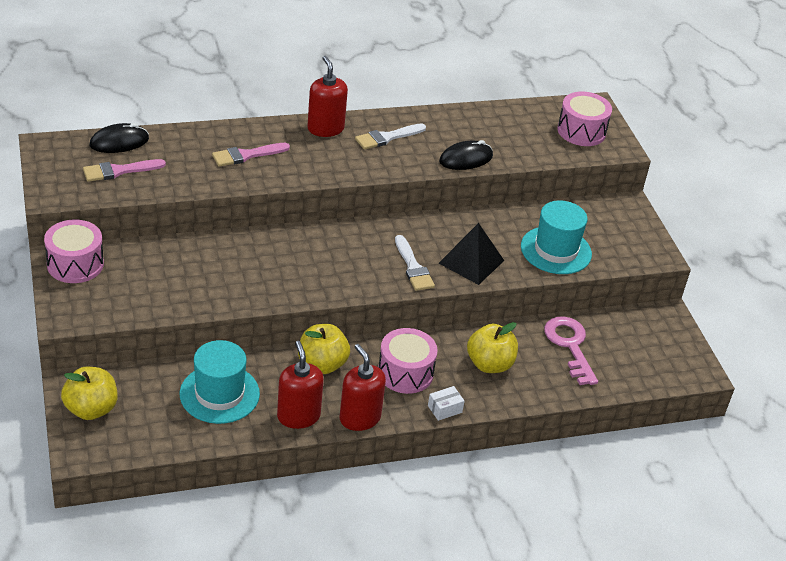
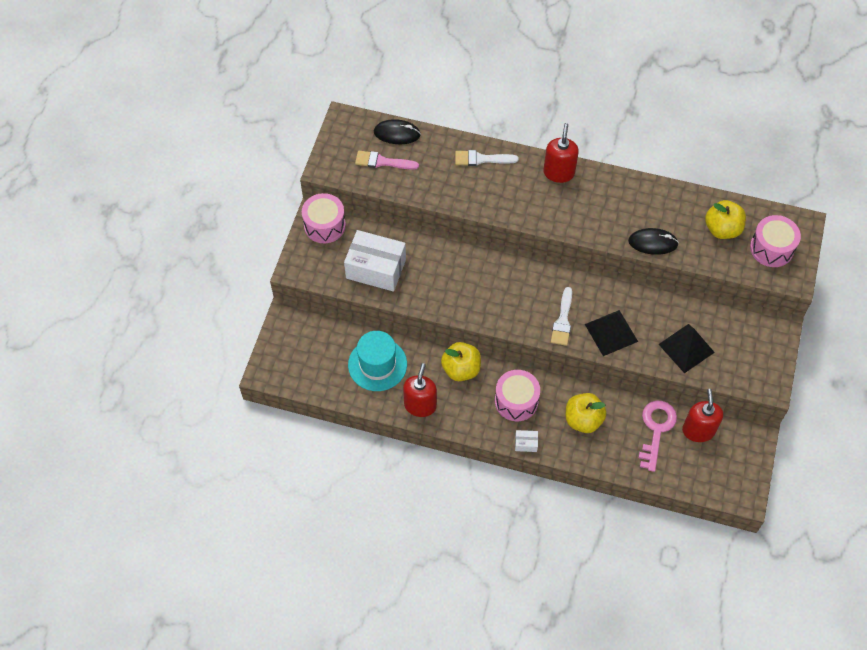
camera: 35 degrees right, 20 degrees up
yellow apple [61,367,117,420] -> yellow apple moved to [705,200,746,239]
pink brush [212,143,290,167] -> none
red soap dispenser [340,344,386,431] -> red soap dispenser moved to [682,389,723,442]
white brush [355,123,426,150] -> white brush moved to [455,150,519,166]
turquoise hat [521,200,592,274] -> black pyramid [659,324,715,373]
none -> white box [344,230,406,291]

